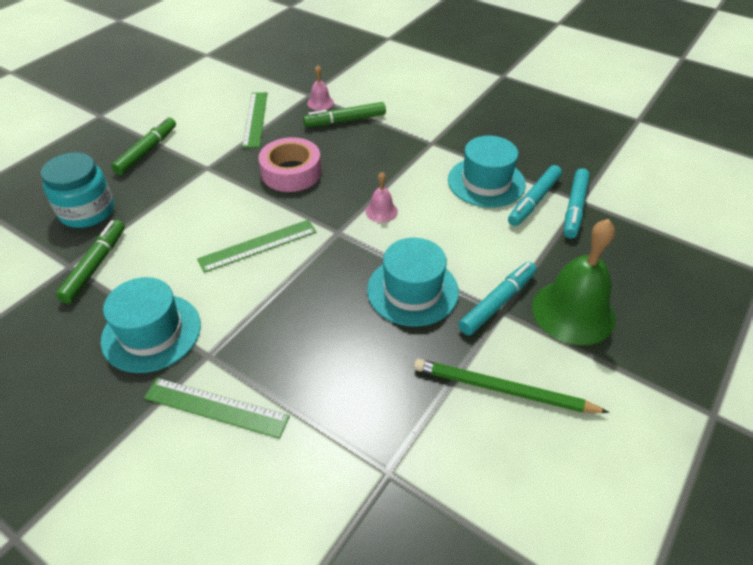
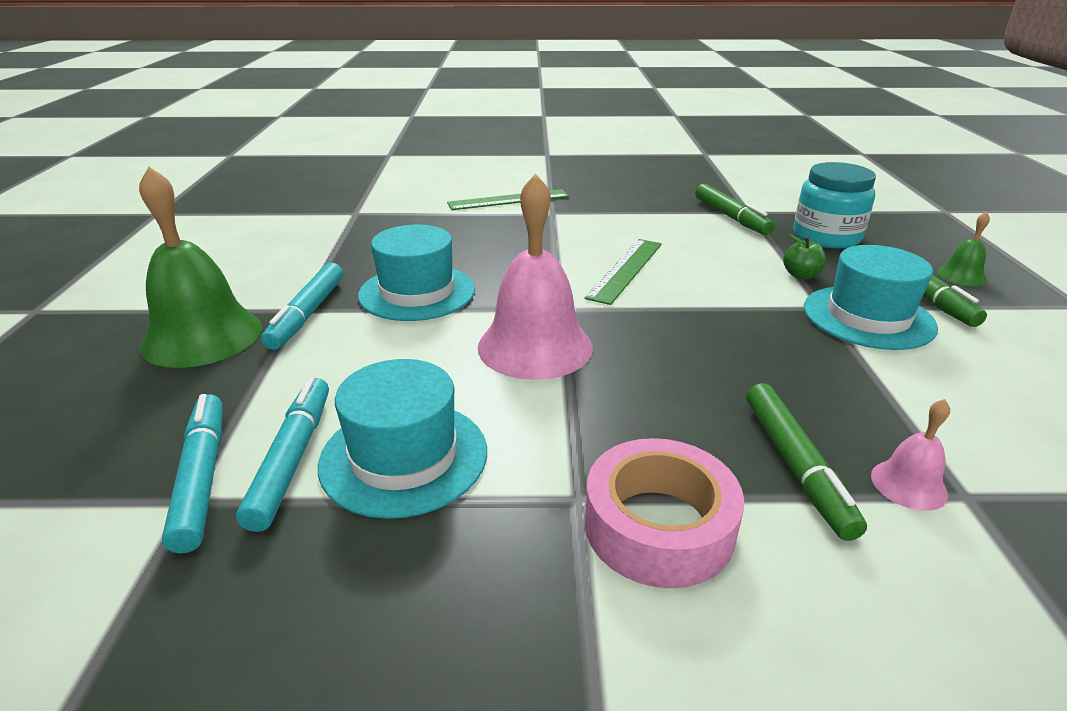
camera: 145 degrees right, 15 degrees down
turquoise hat [101,277,201,373] -> turquoise hat moved to [804,245,938,350]
green ruler [242,92,267,148] -> none
pink tape [258,137,322,192] -> pink tape moved to [585,438,744,588]
green marker [303,102,386,127] -> green marker turned 135 degrees clockwise [746,383,867,541]
pink bell [366,172,398,222] -> pink bell [478,173,593,380], size x2.17
green pencil [414,359,609,413] -> none
none -> green apple [783,234,826,279]
none -> green bell [937,212,990,286]

